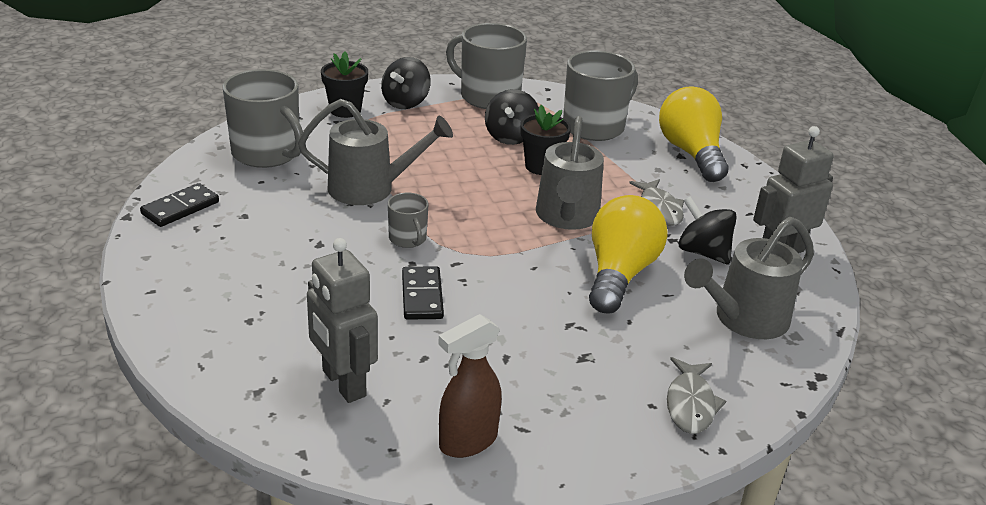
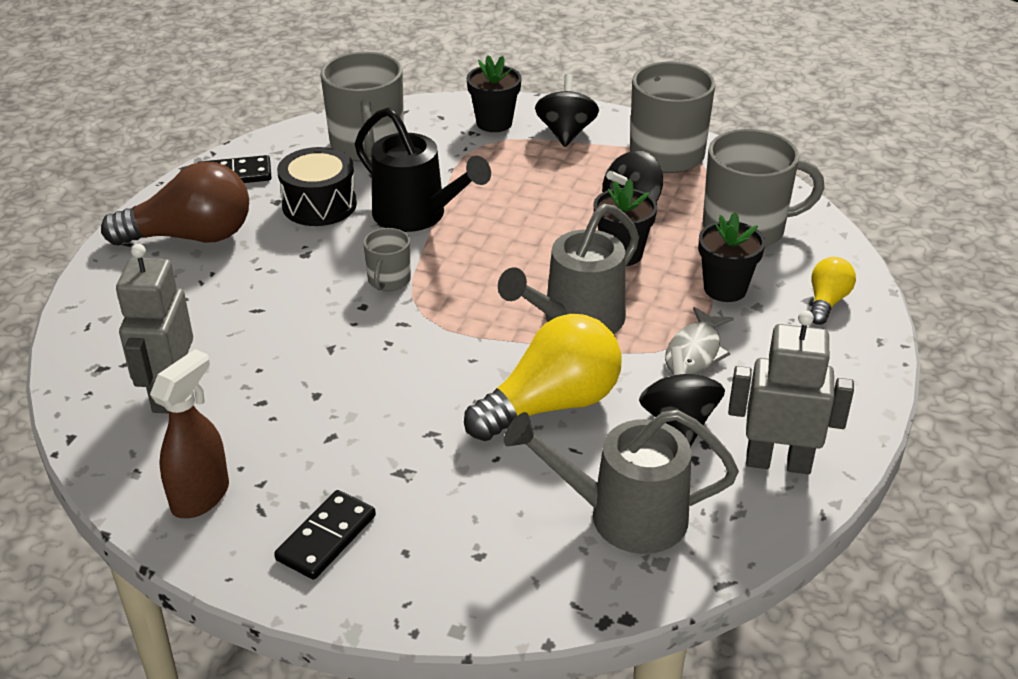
camera: 40 degrees right, 5 degrees up
grey watering can [298,99,453,205] -> black watering can [355,107,491,232]
black spinning top [381,57,431,109] -> black spinning top turned 120 degrees clockwise [535,74,599,147]
black domino [402,267,444,320] -> black domino moved to [274,490,376,580]
brown spray bottle [438,314,502,458] -> brown spray bottle turned 120 degrees clockwise [150,349,229,518]
yellow light bulb [659,86,729,182] -> yellow light bulb [811,257,856,325], size x0.51
grey fish [667,357,726,434] -> none
none -> brown light bulb [101,162,249,245]
none -> black drum [277,147,357,226]
none -> black flower pot [699,212,765,302]

